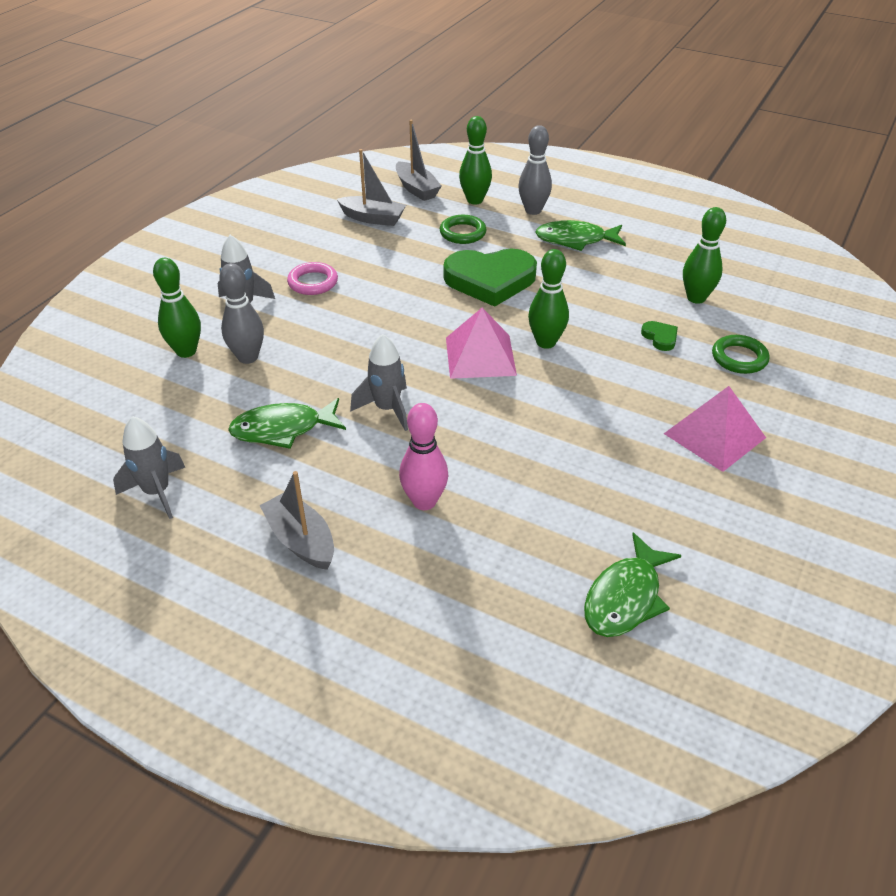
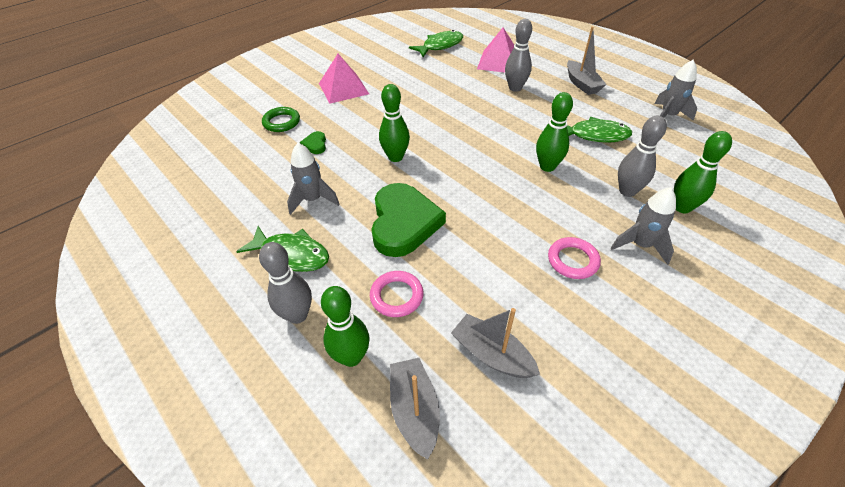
camera: 160 degrees left, 5 degrees up
grey rocket [350,334,408,431] -> grey rocket moved to [287,143,340,215]
pink bowling pin [399,403,449,510] -> grey bowling pin [505,19,532,92]
green ring [440,215,486,244] -> pink ring [370,271,424,317]
green heart [444,249,537,307] -> green heart turned 75 degrees clockwise [371,183,446,257]
pink pyramid [446,308,517,379] -> pink pyramid moved to [477,28,514,73]
green bowling pin [683,207,726,304] -> green bowling pin moved to [536,92,573,172]

